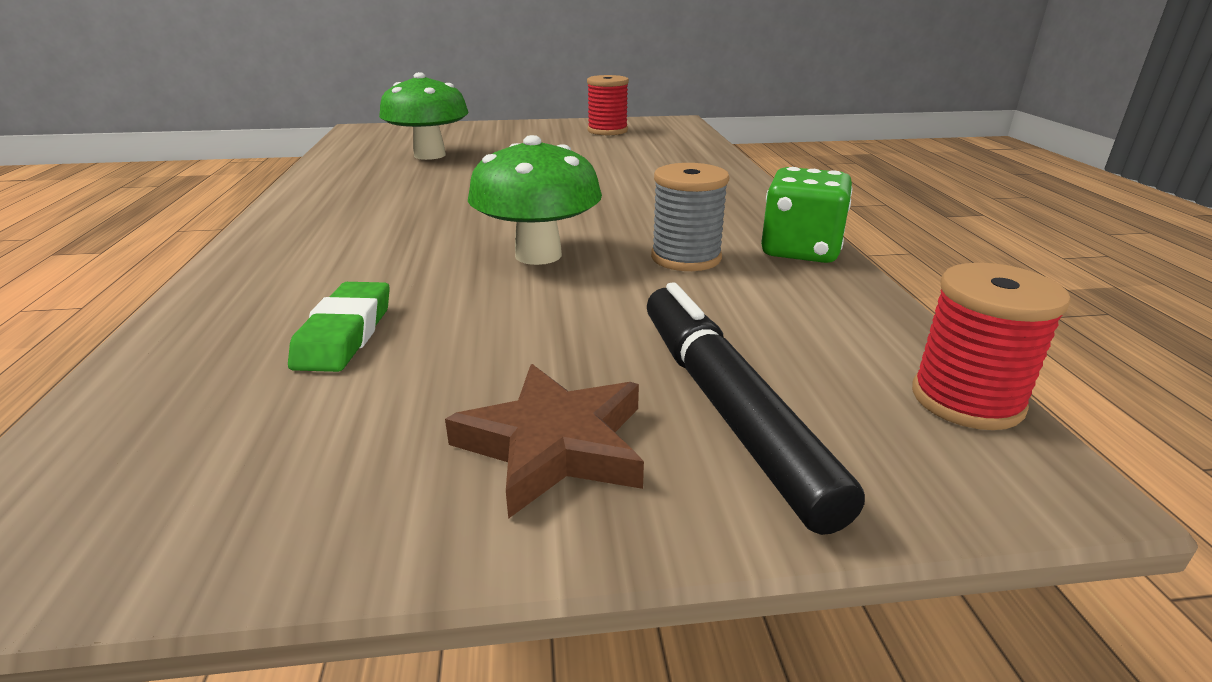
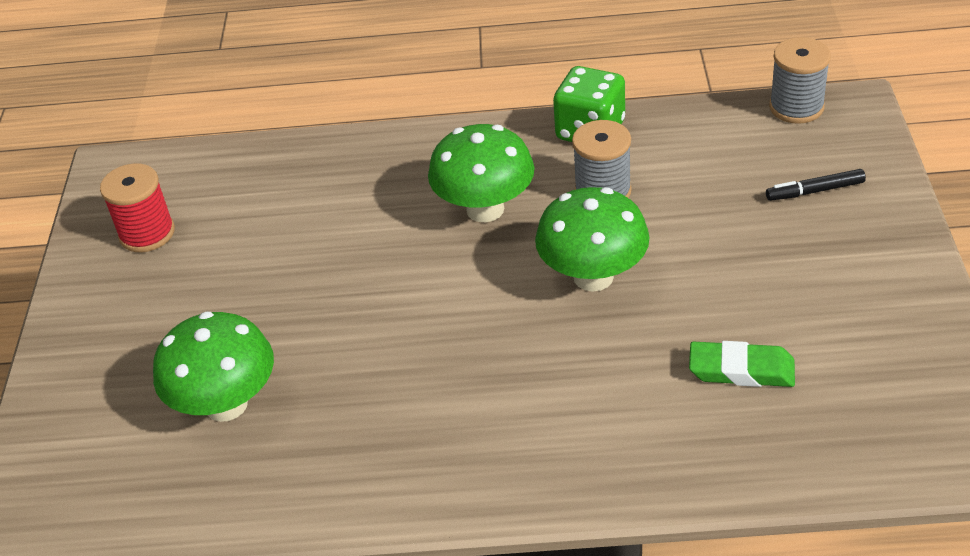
camera: 80 degrees left, 15 degrees up
brown star [445,364,644,519] -> none
black marker [647,282,865,535] -> black marker [766,169,866,201], size x0.50
red spool [912,263,1071,430] -> grey spool [769,37,831,124]
none -> green mushroom [428,124,535,222]

